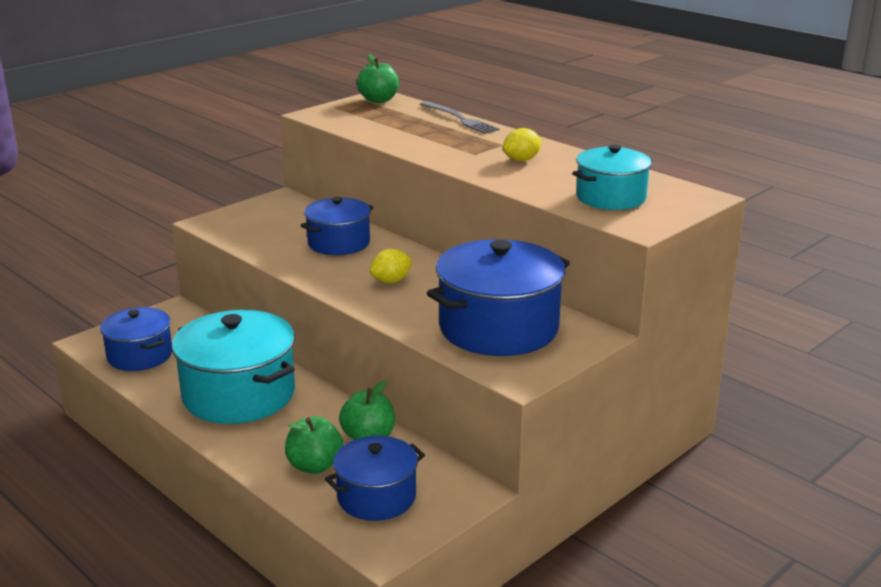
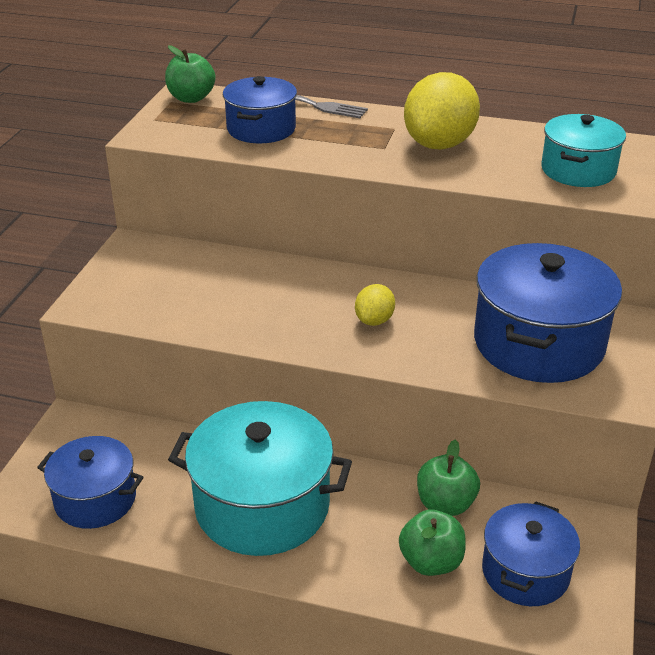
camera: 30 degrees left, 10 degrees up
blue pot [301,197,373,255] -> blue pot moved to [223,76,297,143]
yellow lemon [503,128,542,161] -> yellow lemon [404,72,480,150], size x2.00

